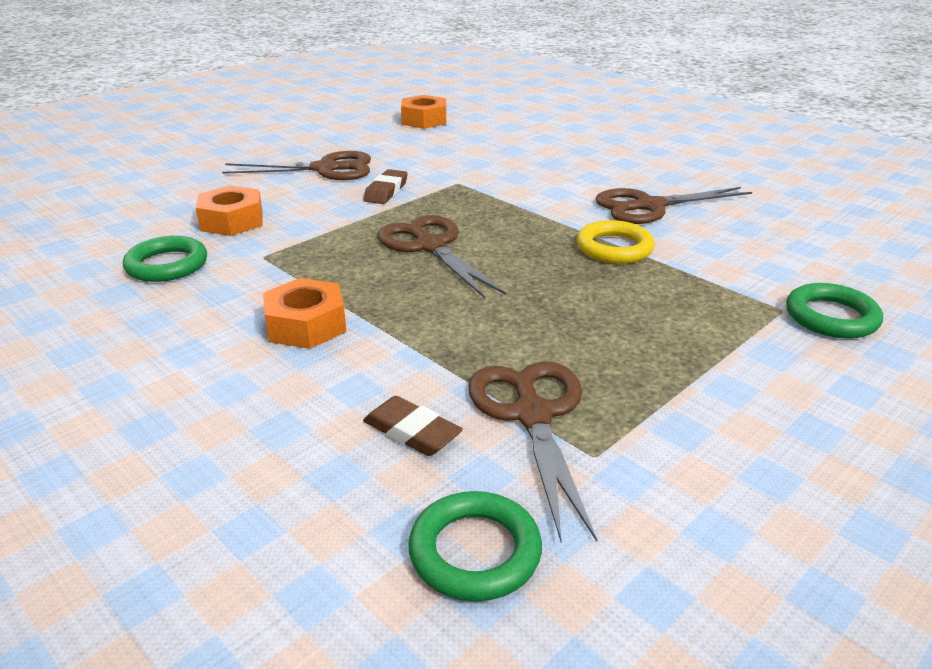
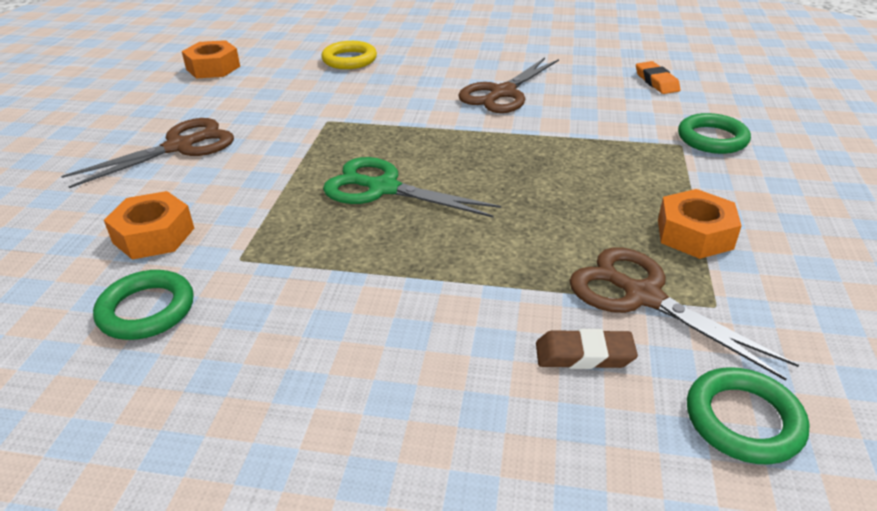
camera: 35 degrees left, 5 degrees up
orange nut [263,278,346,349] -> orange nut moved to [658,189,742,259]
brown eraser [363,169,408,204] -> none
brown scissors [378,215,506,299] -> green scissors [323,157,501,217]
yellow ring [576,220,655,264] -> yellow ring moved to [321,41,377,69]
none -> orange eraser [636,61,681,94]

